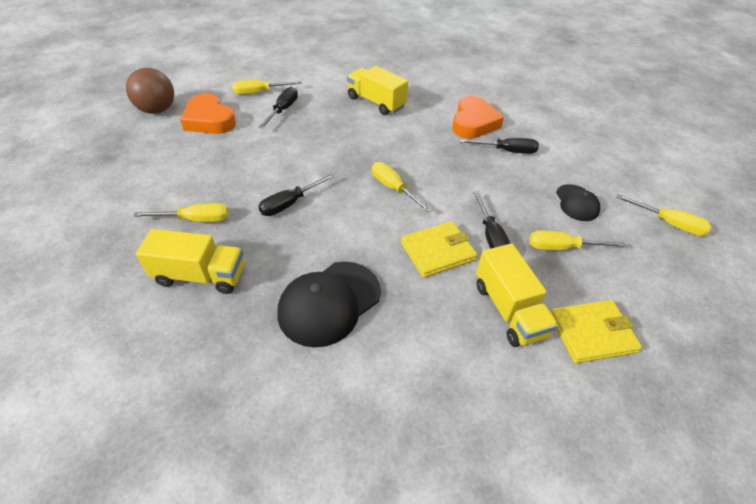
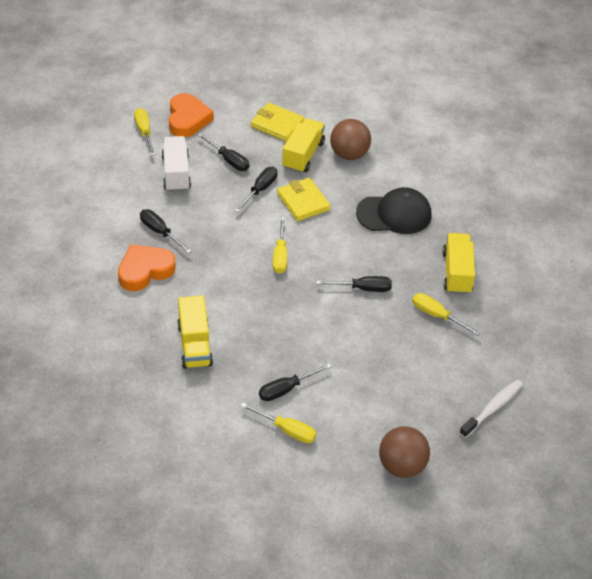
camera: 140 degrees left, 0 degrees up
yellow truck [136,229,244,294] -> yellow truck turned 45 degrees clockwise [442,233,475,295]
orange heart [180,93,236,134] -> orange heart moved to [169,93,214,137]
yellow wallet [401,221,477,278] -> yellow wallet turned 45 degrees clockwise [277,178,331,221]
yellow screwdriver [529,230,626,250] -> black screwdriver [197,133,249,171]
black cap [556,184,600,221] -> white truck [161,136,191,192]
none -> brown ball [330,119,371,160]
none -> white toothbrush [459,379,523,438]

